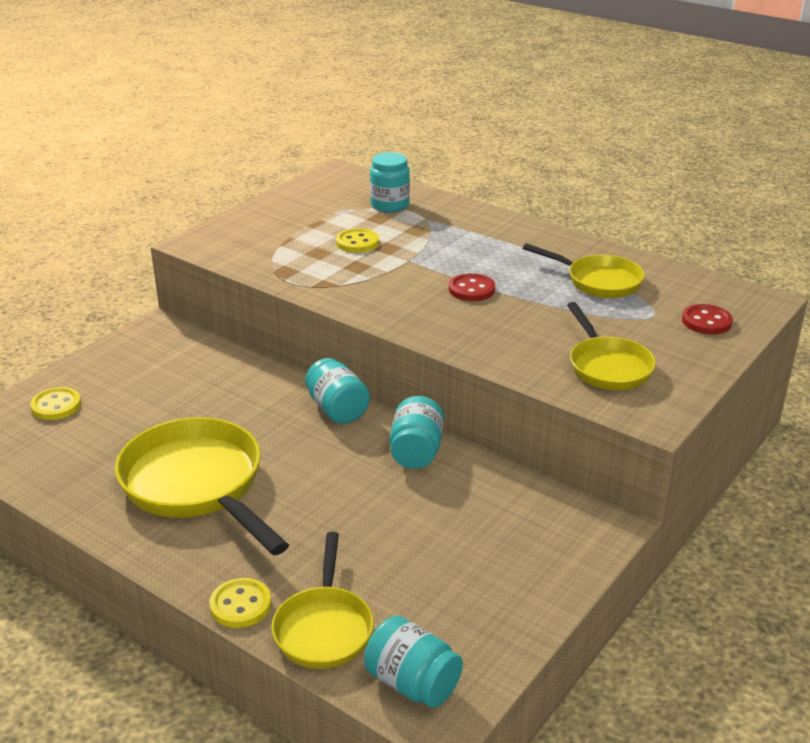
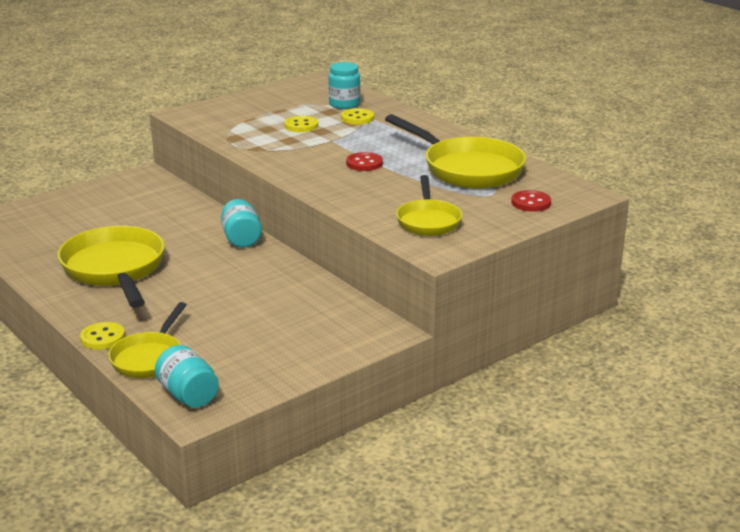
camera: 15 degrees right, 5 degrees down
yellow button [30,387,81,420] -> yellow button moved to [341,108,374,124]
turquoise jar [390,396,444,469] -> none
yellow pan [523,243,645,298] -> yellow pan [385,114,526,189], size x1.67

